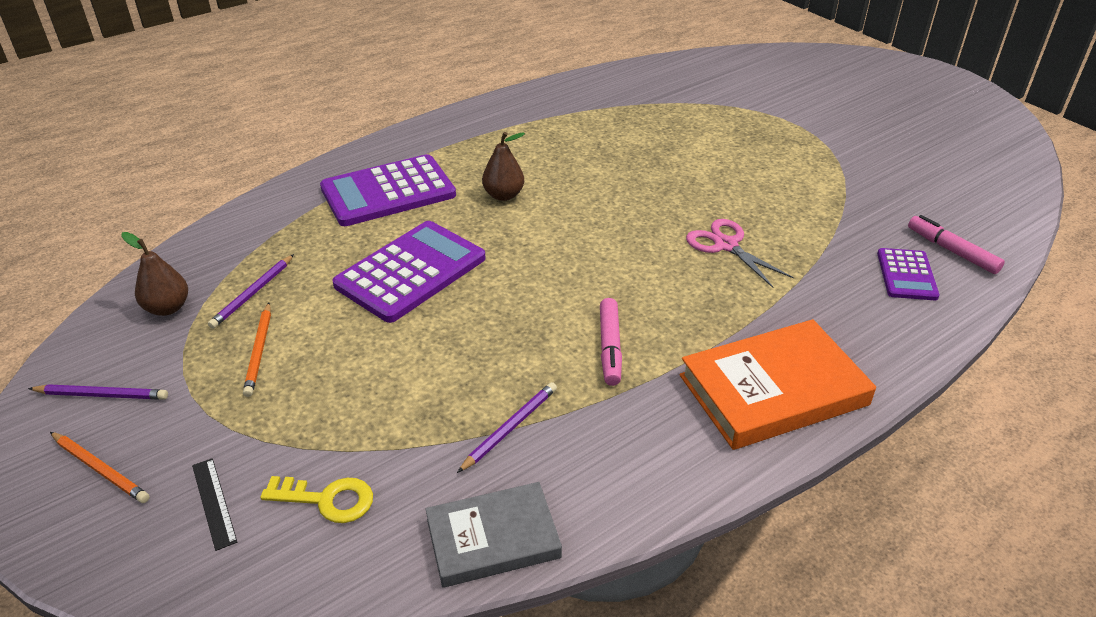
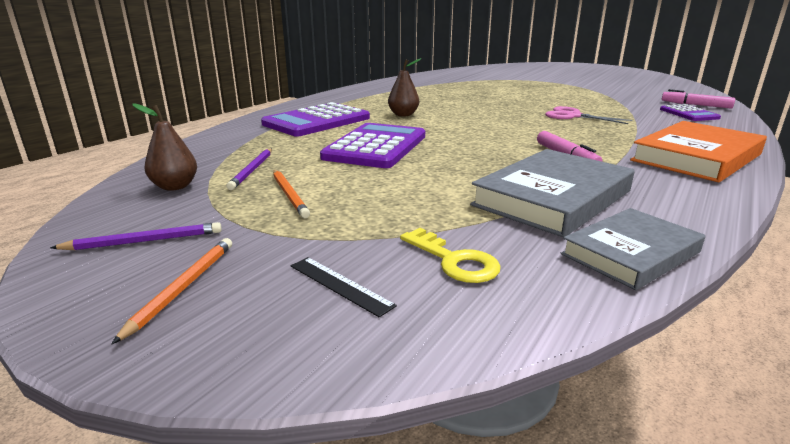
camera: 20 degrees left, 15 degrees down
orange pencil [50,432,150,503] -> orange pencil turned 90 degrees counterclockwise [112,238,232,344]
yellow key [260,476,373,523] -> yellow key turned 60 degrees clockwise [400,228,501,283]
purple pencil [457,382,557,473] -> grey book [470,149,635,237]

